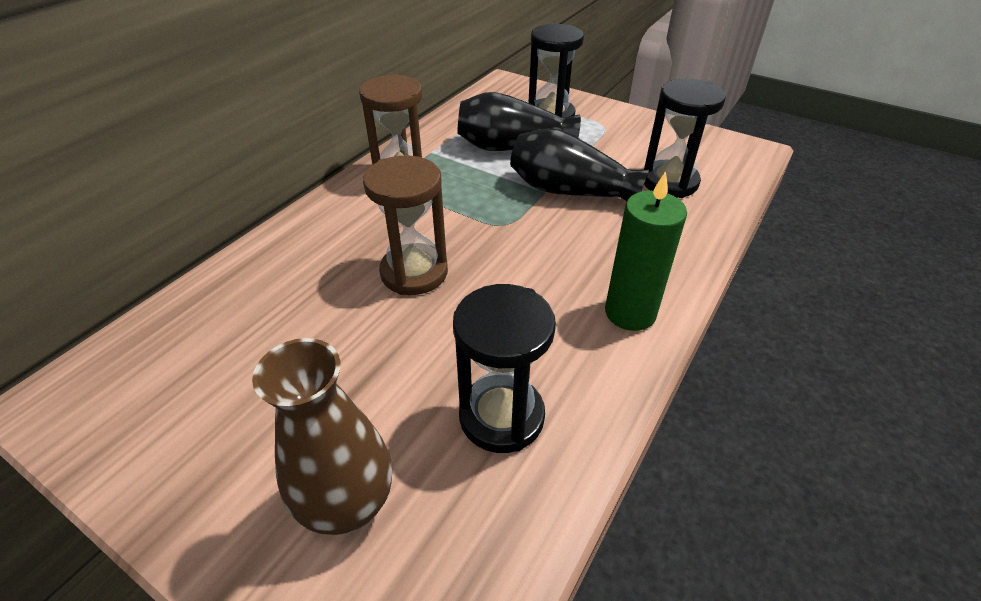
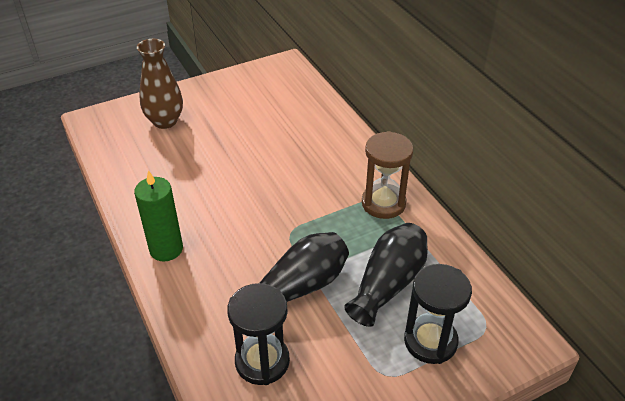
camera: 120 degrees right, 0 degrees up
brown hourglass [363,155,448,295] -> none
black hourglass [453,284,556,453] -> none

